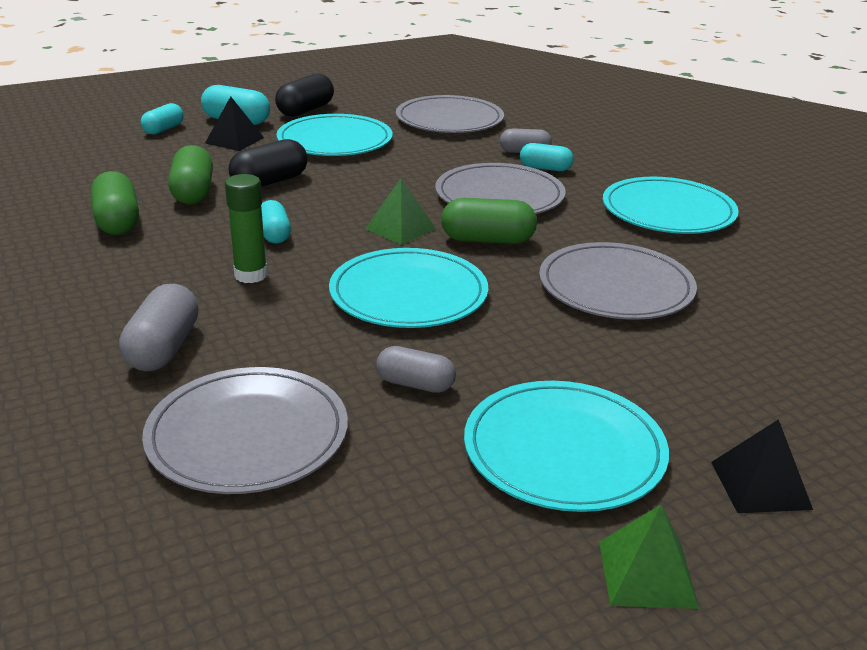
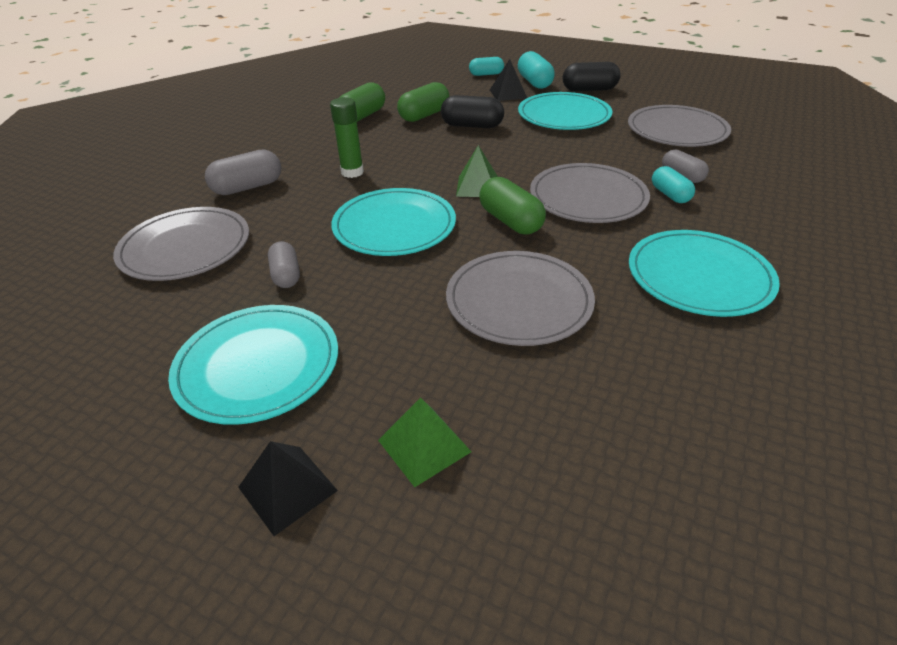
camera: 55 degrees right, 10 degrees up
turquoise capsule [261,200,291,243] -> none
green pyramid [599,504,699,609] -> green pyramid moved to [378,397,472,487]

